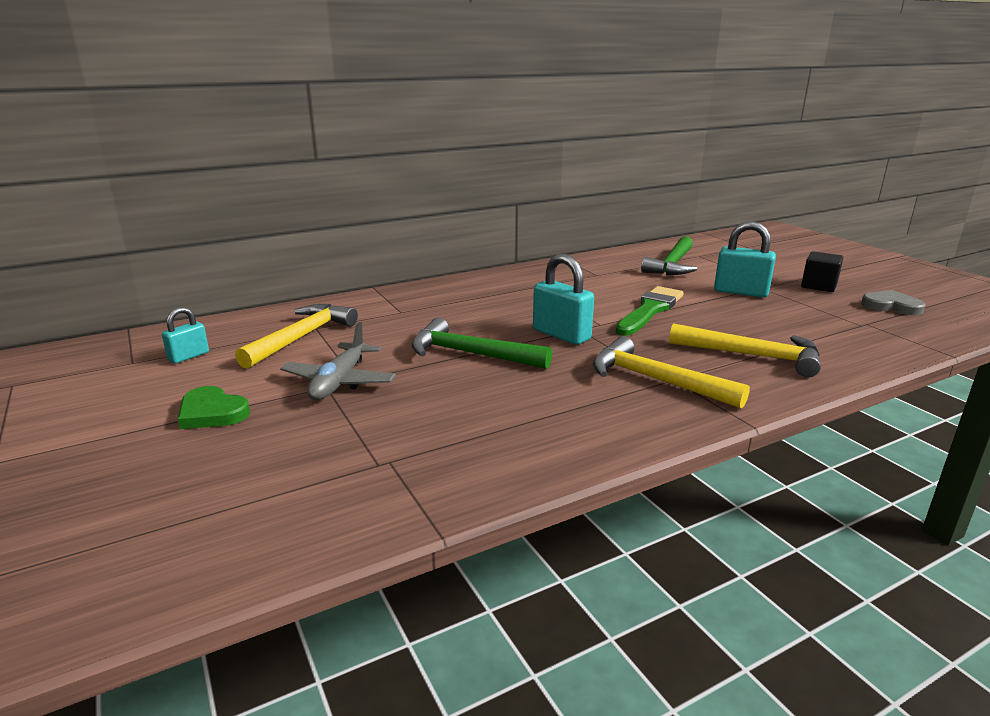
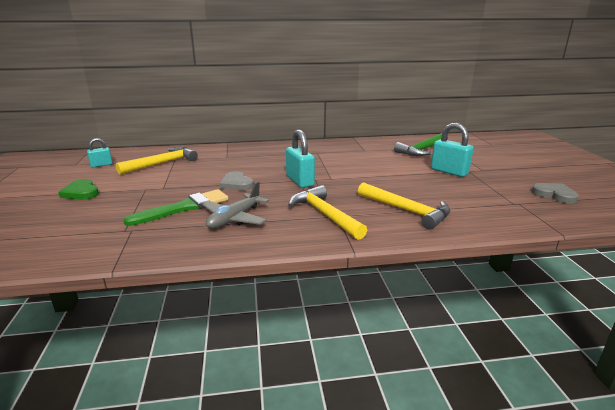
camera: 20 degrees right, 0 degrees up
grey plane [280,322,396,400] -> grey plane moved to [202,181,269,229]
green hammer [412,318,552,369] -> grey heart [219,171,254,191]
green brush [615,286,684,336] -> green brush moved to [123,189,228,226]
black cube [801,251,844,292] -> none

